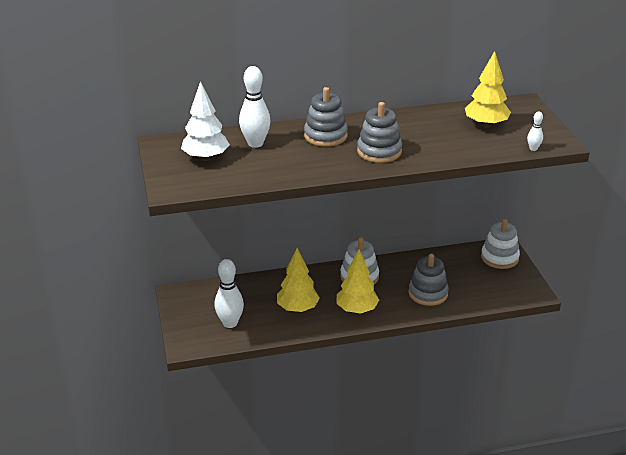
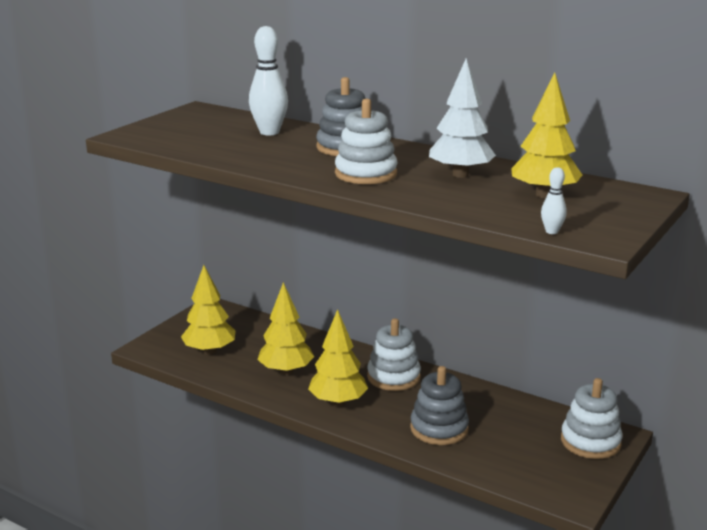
camera: 45 degrees right, 10 degrees down
white tree [181,81,230,161] -> white tree moved to [429,58,496,178]
white bowling pin [214,259,244,328] -> yellow tree [181,265,235,355]
grey stacking toy [357,102,402,163] -> white stacking toy [335,99,398,184]

